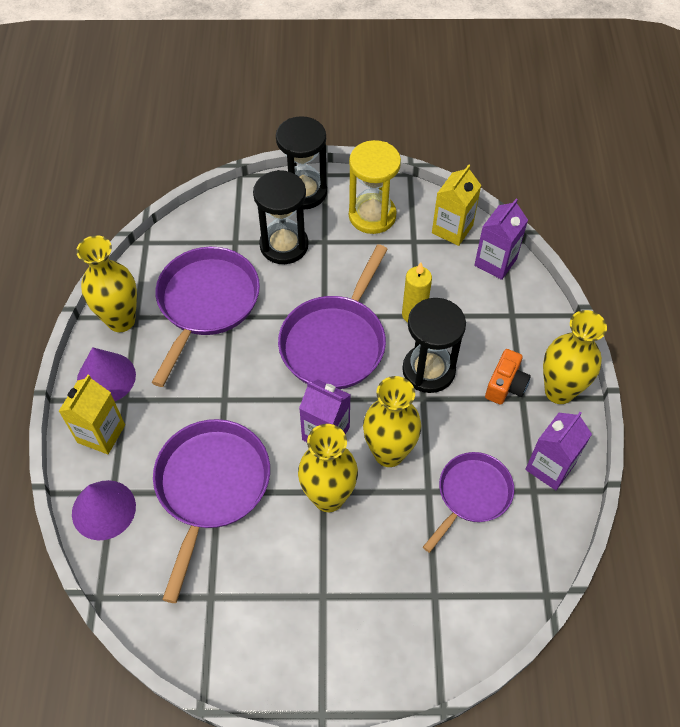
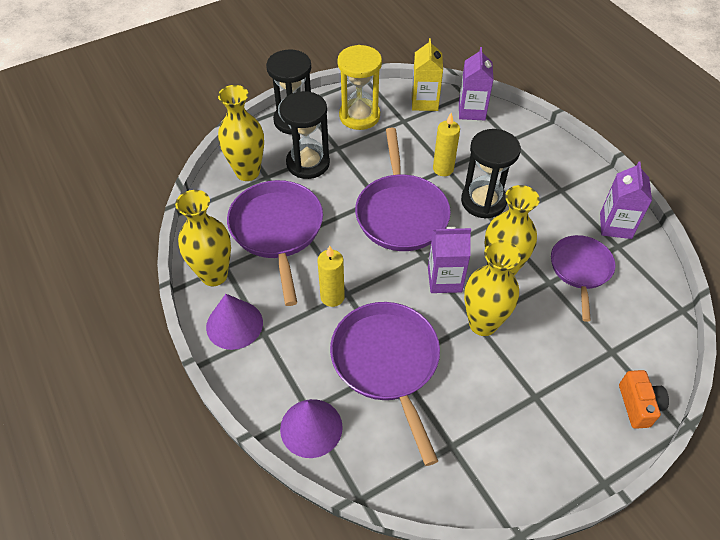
camera: 30 degrees left, 5 degrees down
yellow carton [59,375,125,454] -> none
orange camera [485,349,531,405] -> orange camera moved to [619,370,669,429]
yellow vase [543,310,607,404] -> yellow vase moved to [218,85,264,181]
none -> yellow candle [318,245,345,307]

